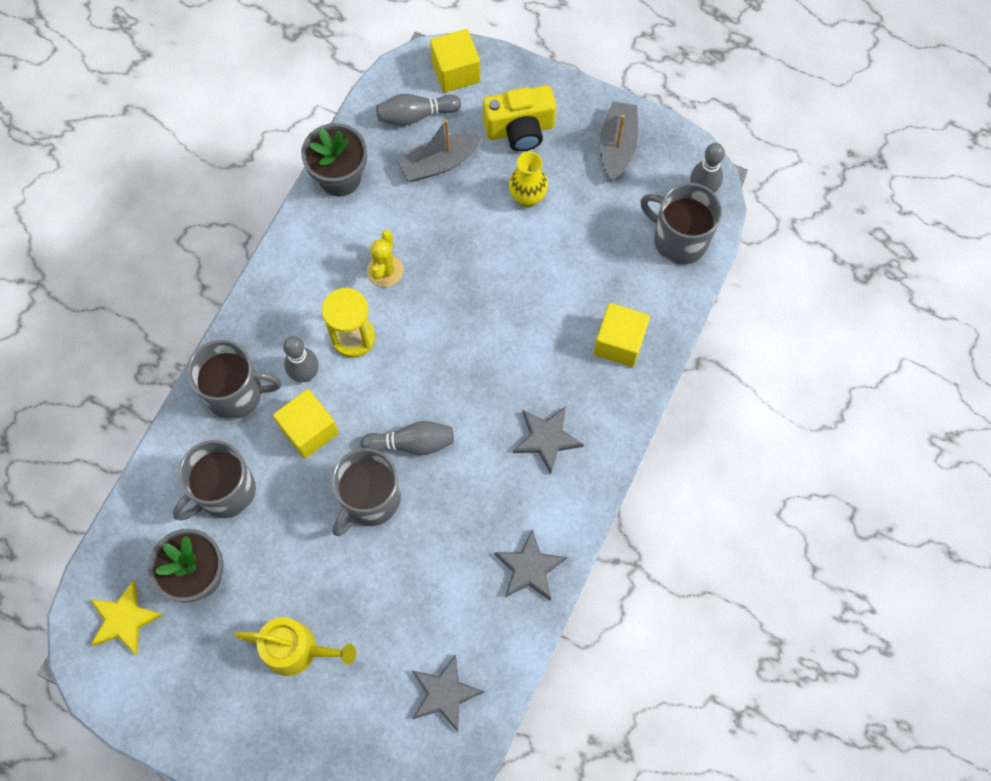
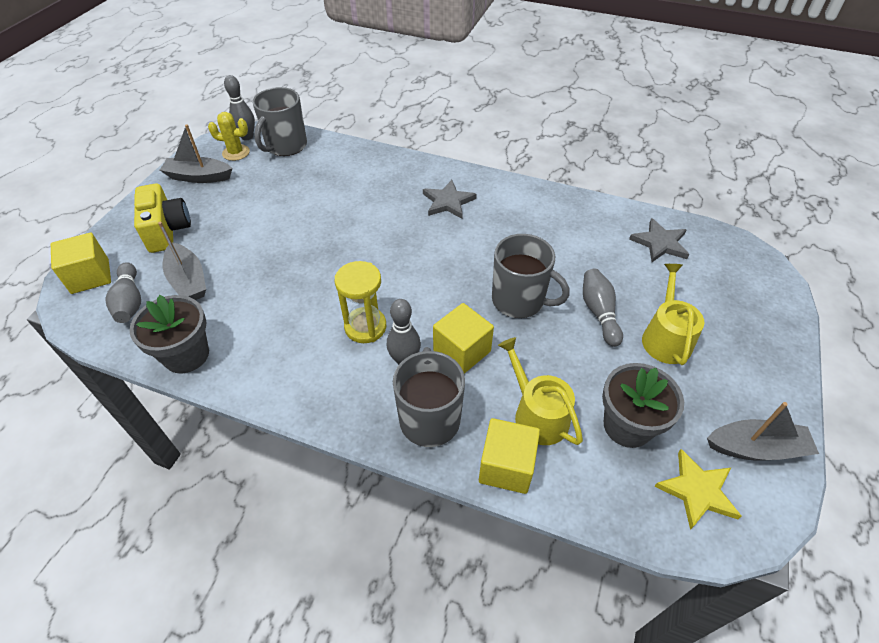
camera: 95 degrees left, 20 degrees down
grey mug [173,440,256,521] -> yellow watering can [498,337,583,445]
grey bowling pin [361,421,454,455] -> grey bowling pin moved to [583,269,623,347]
yellow cactus [367,230,403,287] -> yellow cactus moved to [208,112,250,161]
grey star [494,529,567,601] -> none
yellow vase [509,151,548,208] -> none
yellow cube [594,303,650,367] -> yellow cube moved to [479,418,540,494]
none -> grey boat [707,402,819,461]

